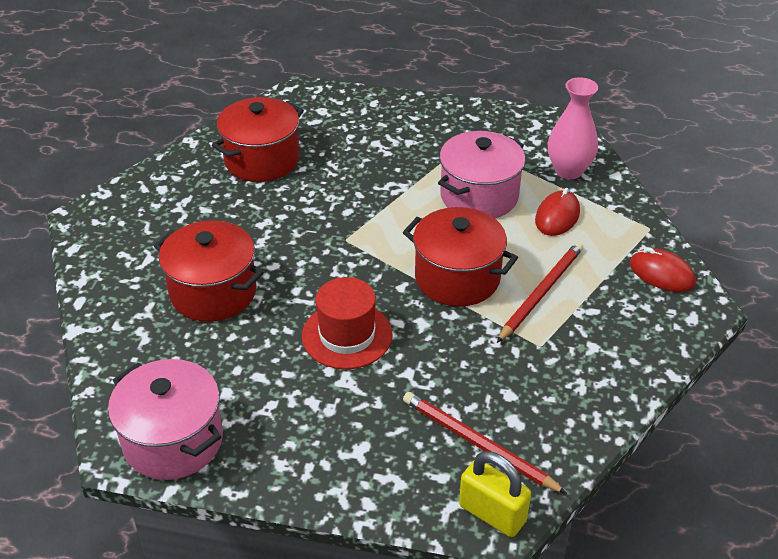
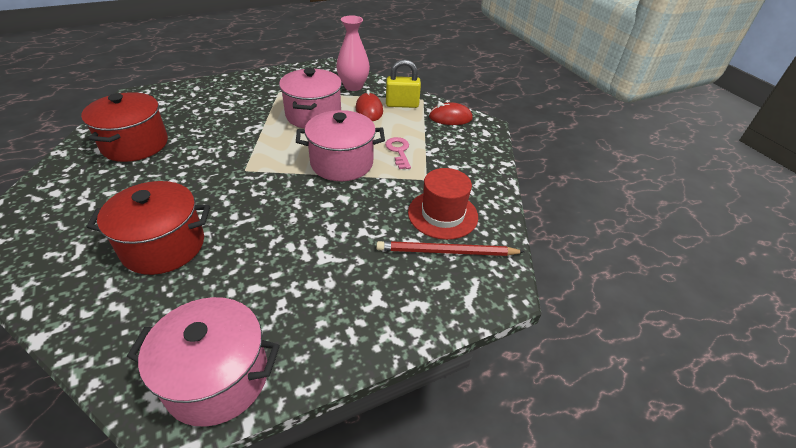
camera: 40 degrees left, 0 degrees up
red hat [302,277,393,369] -> red hat moved to [408,168,478,240]
red pot [403,207,518,307] -> pink pot [296,110,385,181]
yellow padlock [459,451,531,537] -> yellow padlock moved to [386,59,421,108]
red pencil [497,242,583,343] -> pink key [385,137,411,169]

